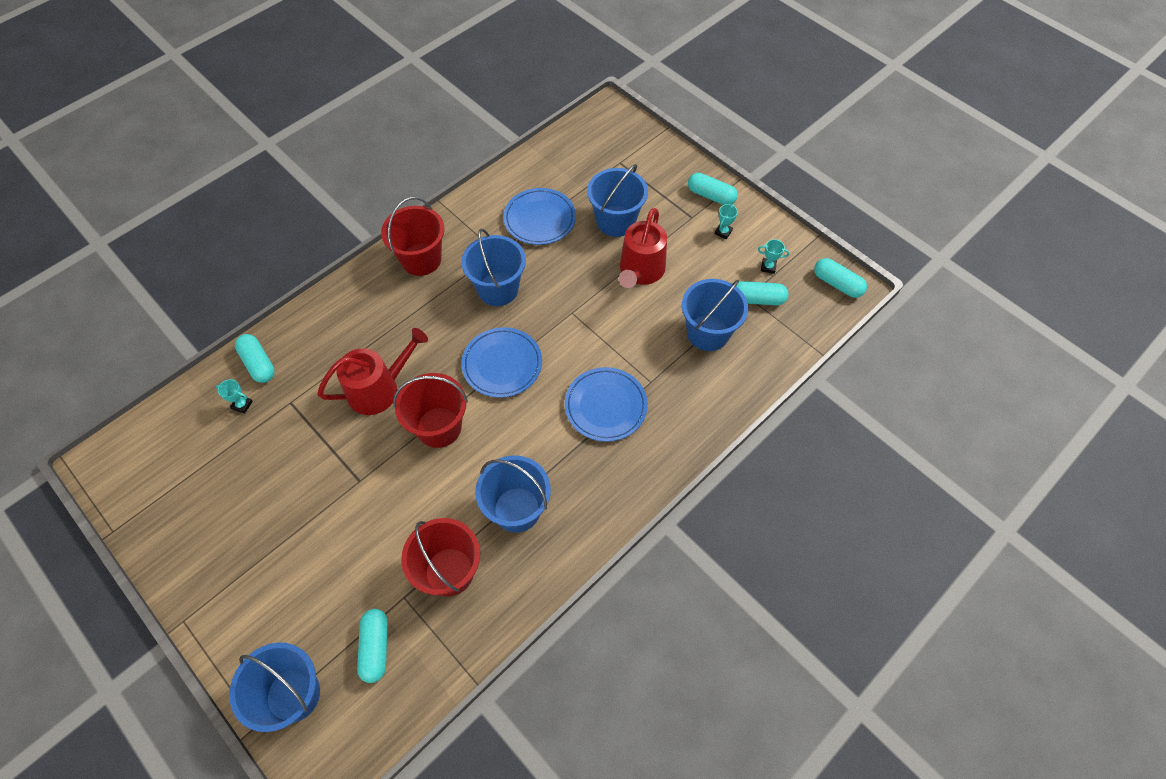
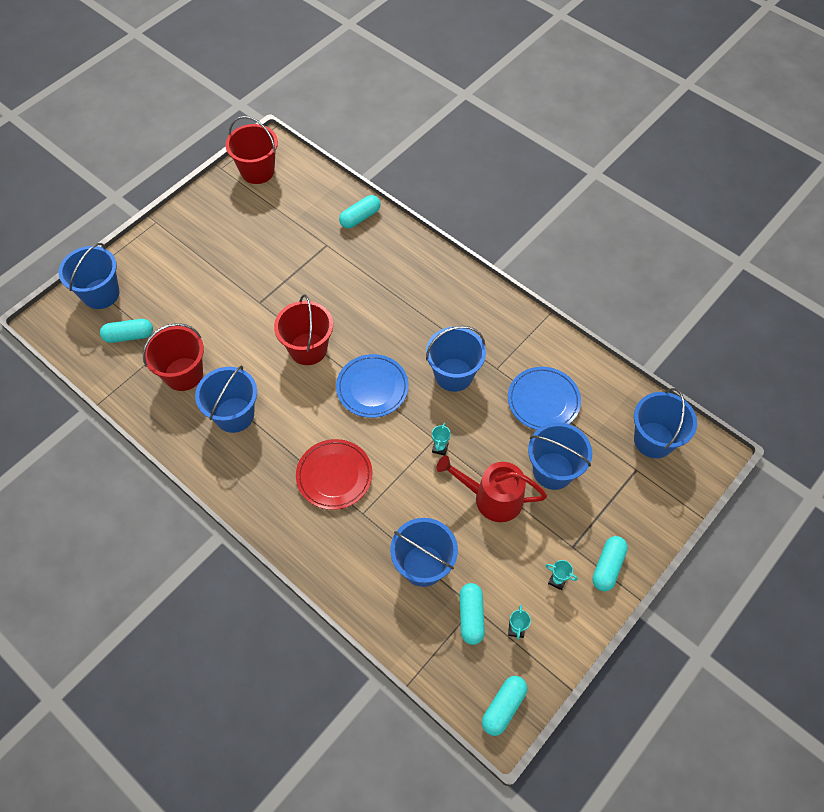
camera: 85 degrees right, 0 degrees up
turquoise trophy [216,379,253,414] -> turquoise trophy moved to [432,423,450,456]
red watering can [317,328,428,415] -> none
red bucket [381,197,445,276] -> red bucket moved to [225,116,278,184]
blue plate [565,367,648,442] -> red plate [296,439,372,510]
none -> blue bucket [634,388,697,458]

